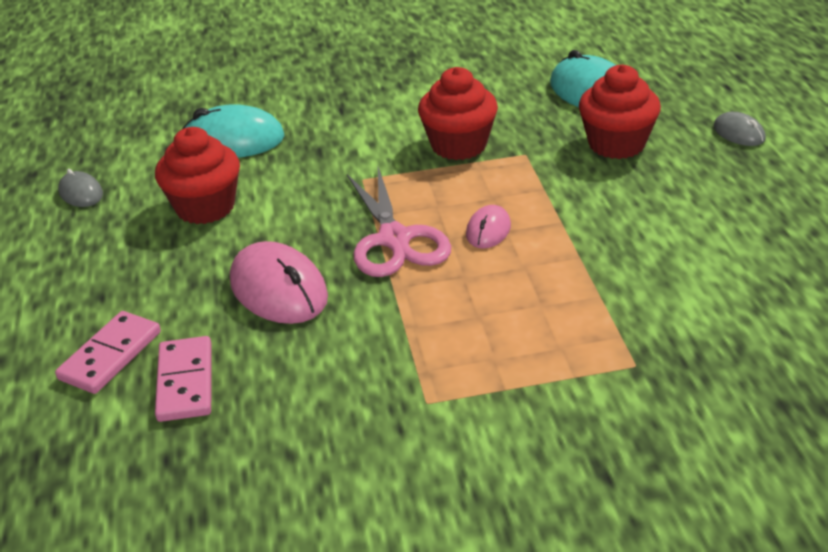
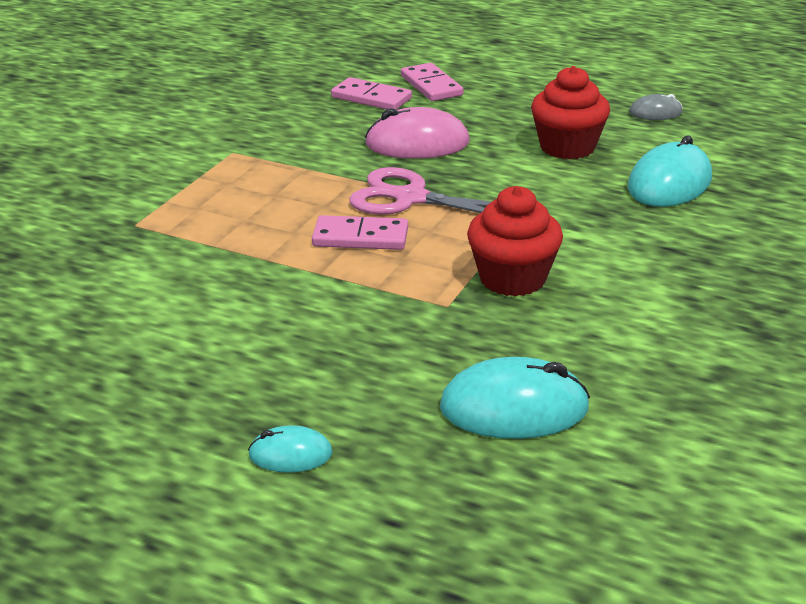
camera: 125 degrees right, 5 degrees down
pink mouse [466,205,511,249] -> pink domino [312,215,408,250]
red cupcake [579,64,661,159] -> none
grey mouse [713,112,766,146] -> turquoise mouse [248,425,333,473]

